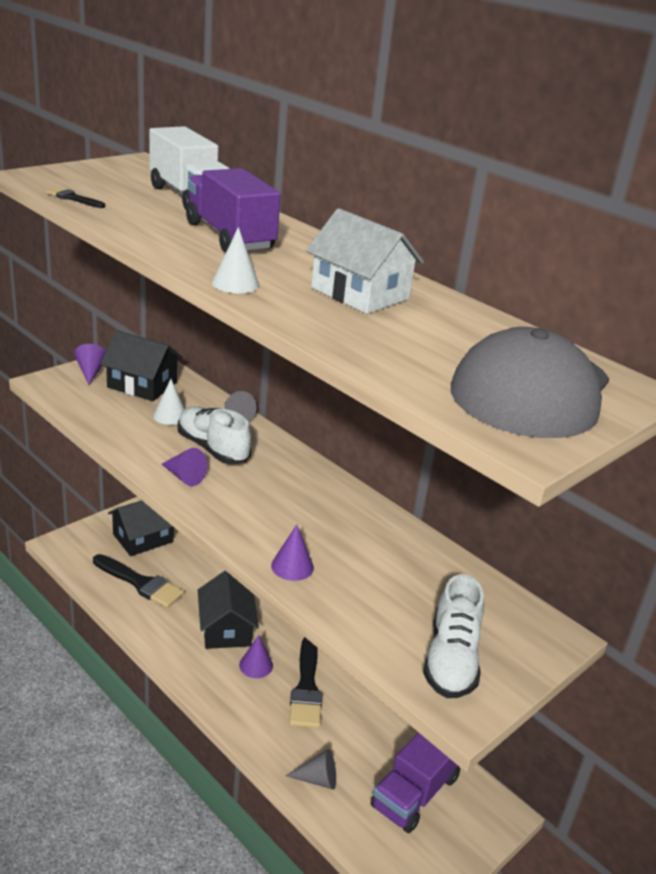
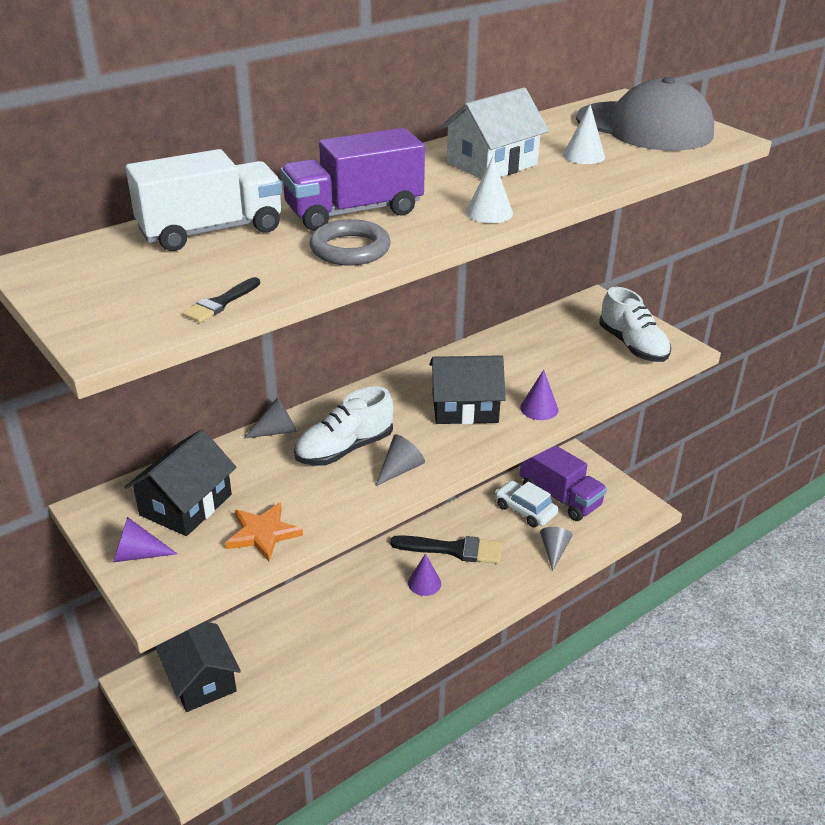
camera: 80 degrees left, 5 degrees up
black brush [93,554,184,608] -> none
white cone [153,379,185,425] -> white cone moved to [563,104,605,164]
purple cone [161,448,207,486] -> grey cone [375,435,425,486]
black house [198,571,259,649] -> black house moved to [429,355,506,424]
white shoe [423,574,484,698] -> white shoe turned 45 degrees clockwise [599,287,671,362]
none -> orange star [225,502,303,561]
none -> grey ring [309,219,391,266]
none -> white car [495,481,558,527]

